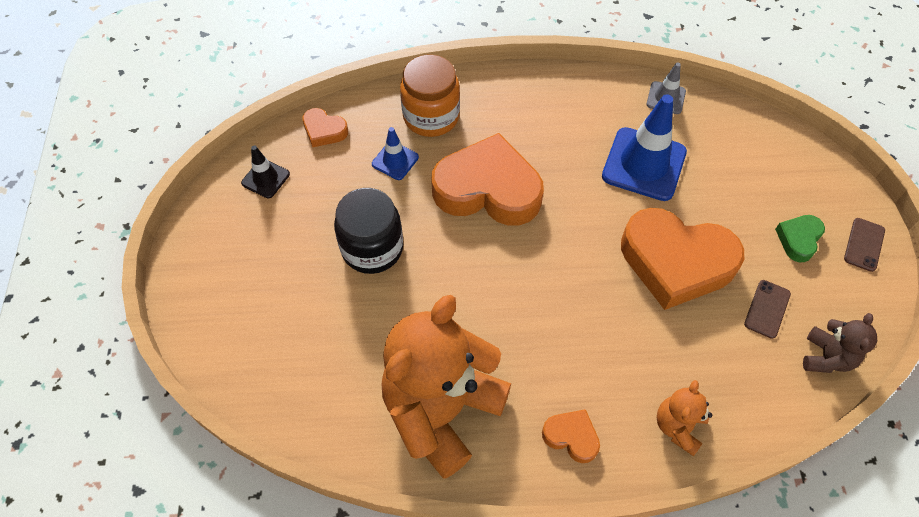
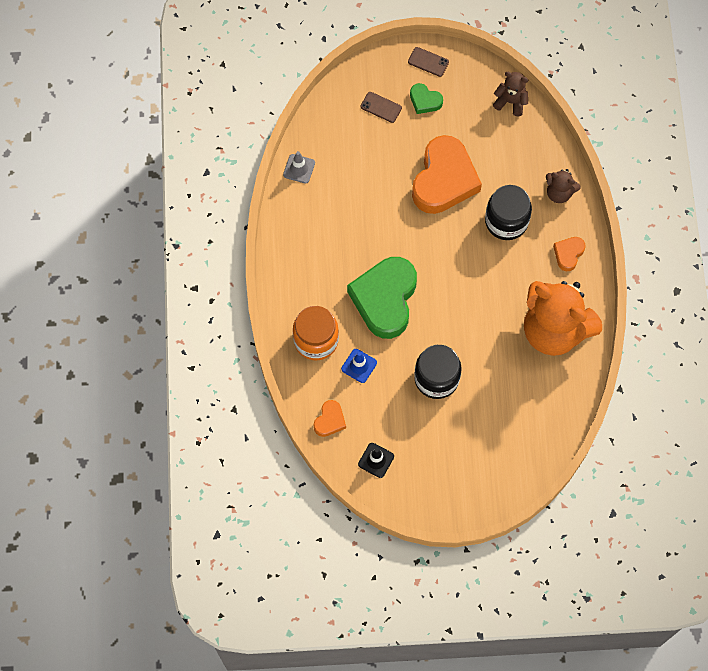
camera: 90 degrees left, 10 degrees up
orange heart [431,133,544,226] -> green heart [347,257,417,339]
blue traffic cone [602,94,687,201] -> none
orange teddy bear [657,380,713,456] -> brown teddy bear [546,169,581,203]
brown phone [744,280,791,339] -> brown phone moved to [361,92,402,123]
none -> black jar [485,185,532,240]

